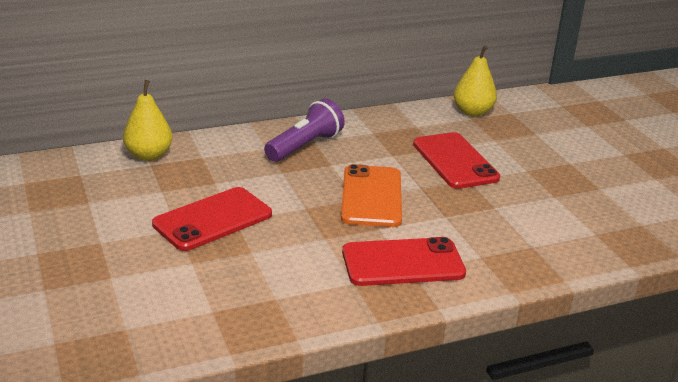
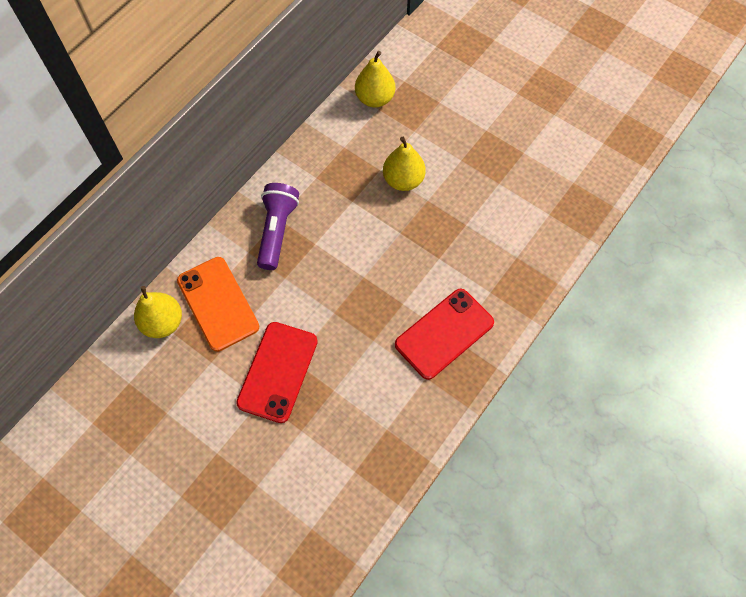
camera: 30 degrees left, 35 degrees up
orange phone [341,164,402,227] -> orange phone moved to [177,257,259,352]
red phone [413,132,500,189] -> yellow pear [383,137,426,191]

